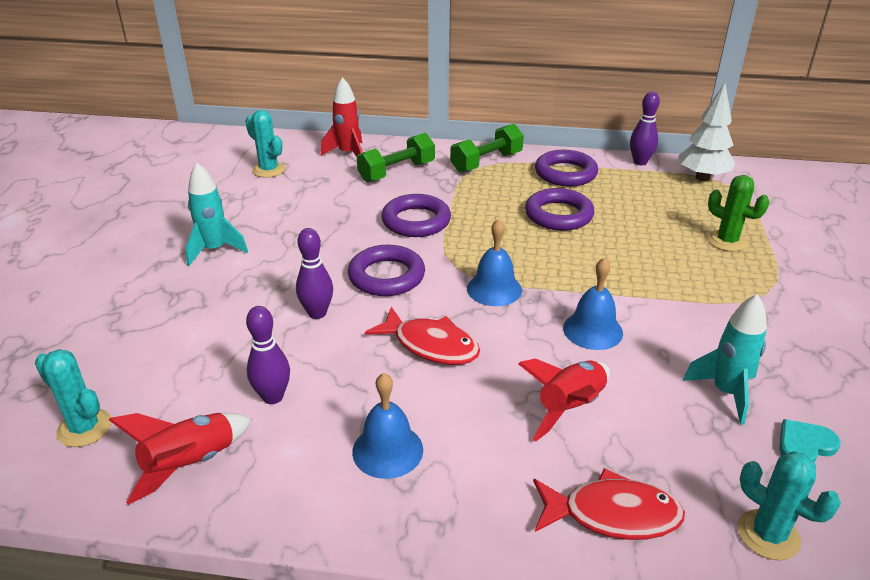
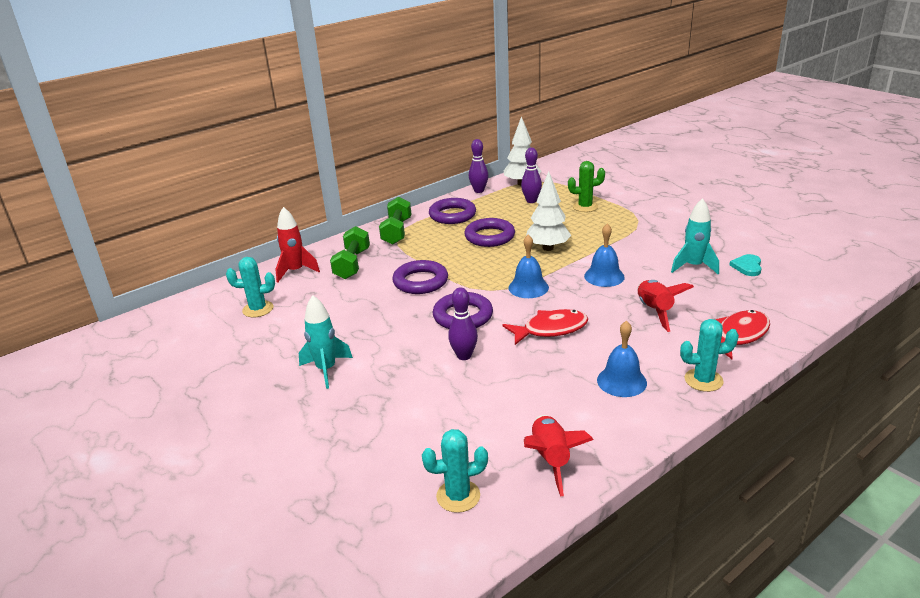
camera: 45 degrees left, 5 degrees down
purple bowling pin [246,306,290,404] -> purple bowling pin moved to [521,148,542,203]
turquoise cactus [738,451,841,560] -> turquoise cactus moved to [680,319,739,392]
none -> white tree [526,171,572,251]

